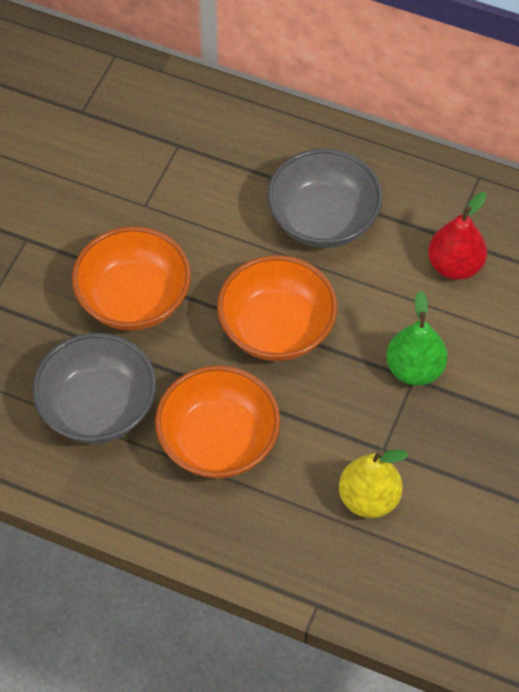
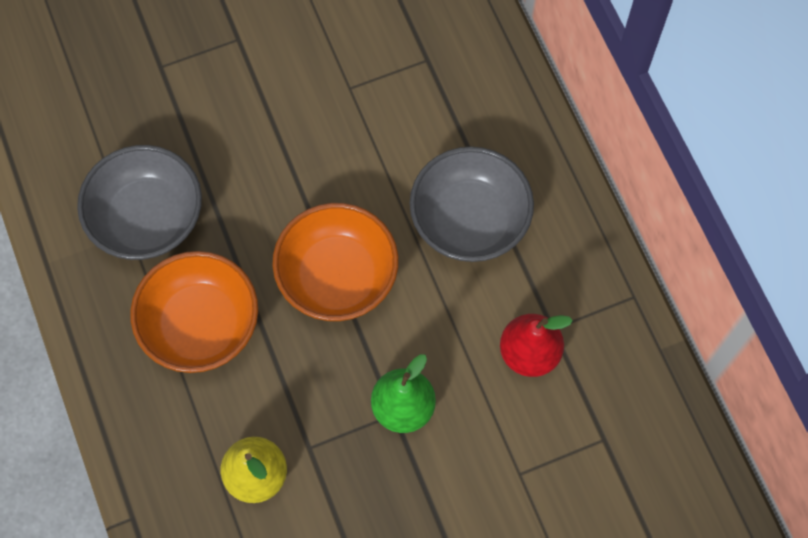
camera: 45 degrees right, 10 degrees up
orange bowl [72,226,191,331] -> none

